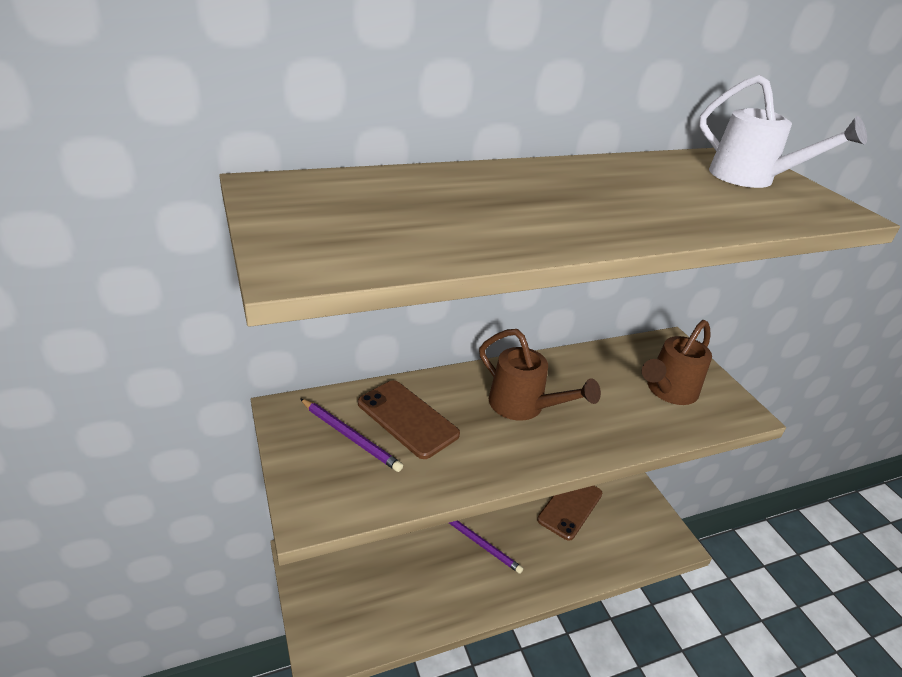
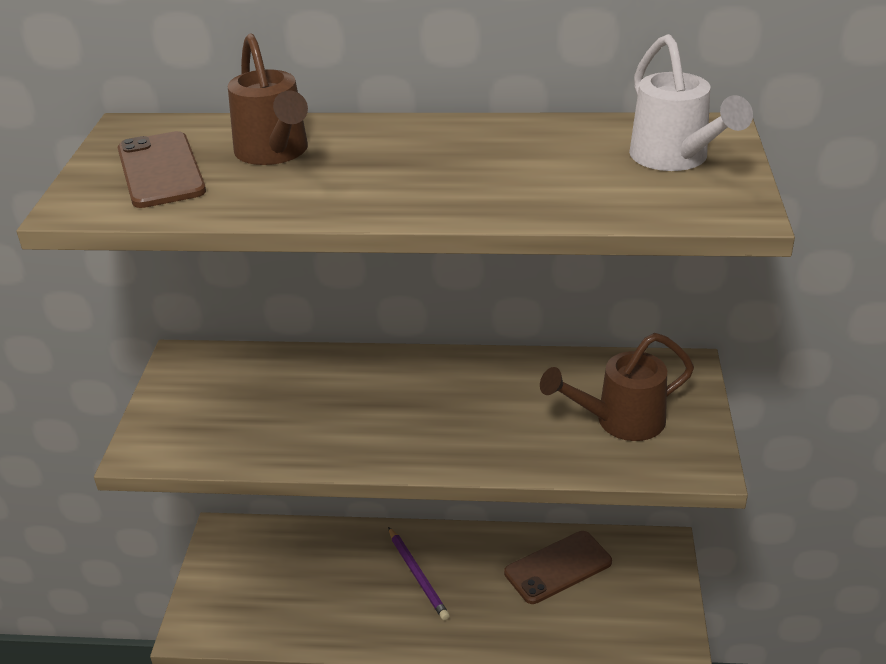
camera: 30 degrees right, 0 degrees up
purple pencil [300,398,403,472] -> none
brown phone [358,380,460,459] -> brown phone moved to [118,131,206,208]
brown watering can [479,329,601,421] -> brown watering can moved to [228,34,308,165]

